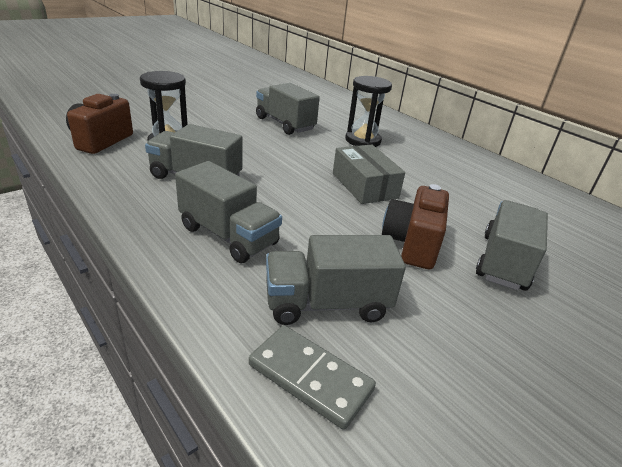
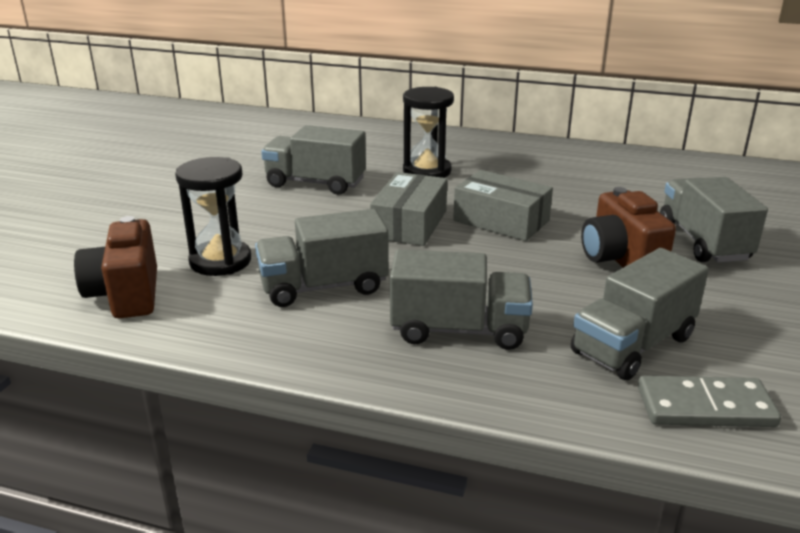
camera: 30 degrees left, 5 degrees down
none -> grey box [370,172,447,246]

